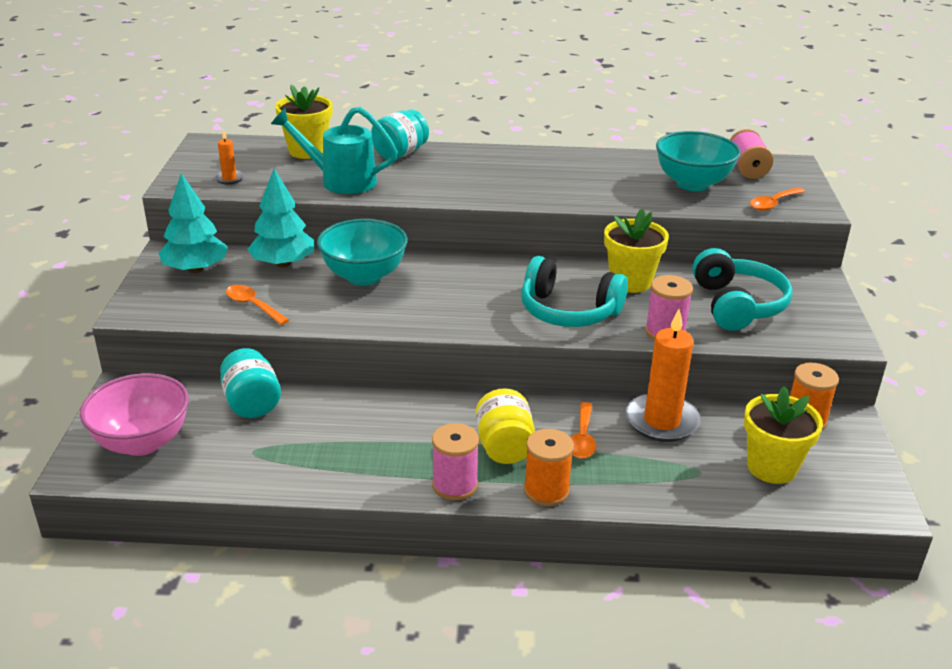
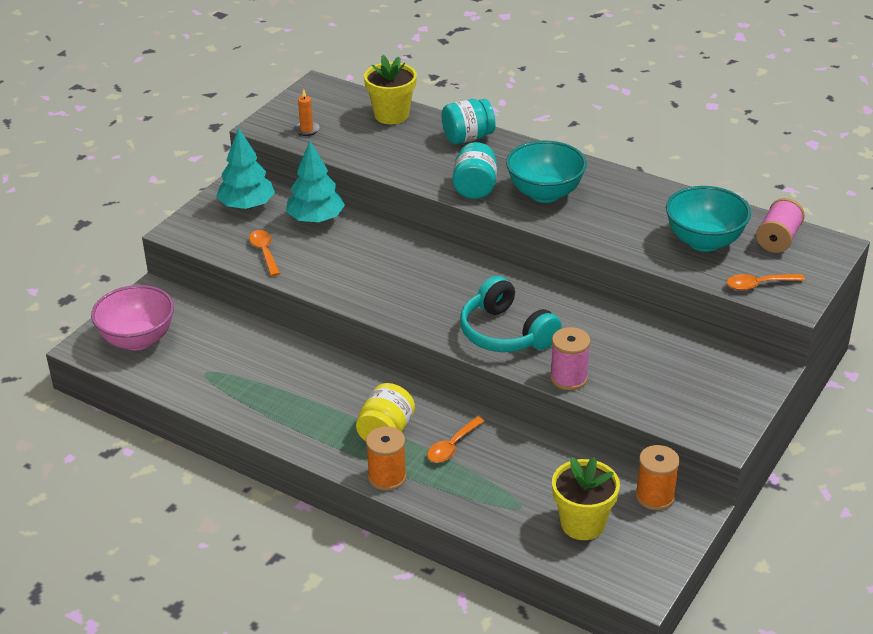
camera: 30 degrees right, 5 degrees up
turquoise jar [220,348,281,418] -> turquoise jar moved to [453,142,497,199]
turquoise watering can [271,107,398,194] -> none
turquoise bowl [317,219,408,286] -> turquoise bowl moved to [506,140,587,203]
pink spool [432,423,479,500] -> none
yellow flower pot [604,209,669,293] -> none
orange candle [625,309,701,442] -> none
turquoise headphones [692,248,793,331] -> none

